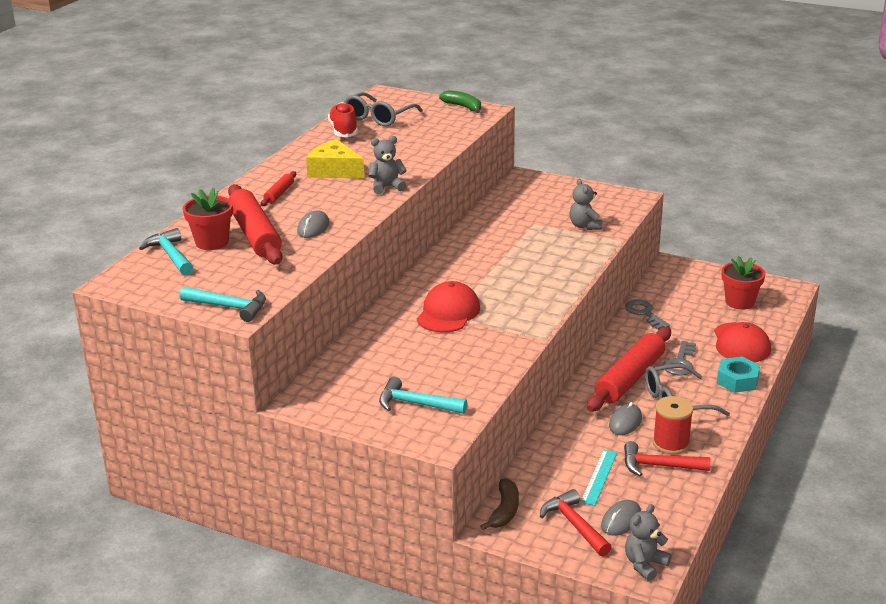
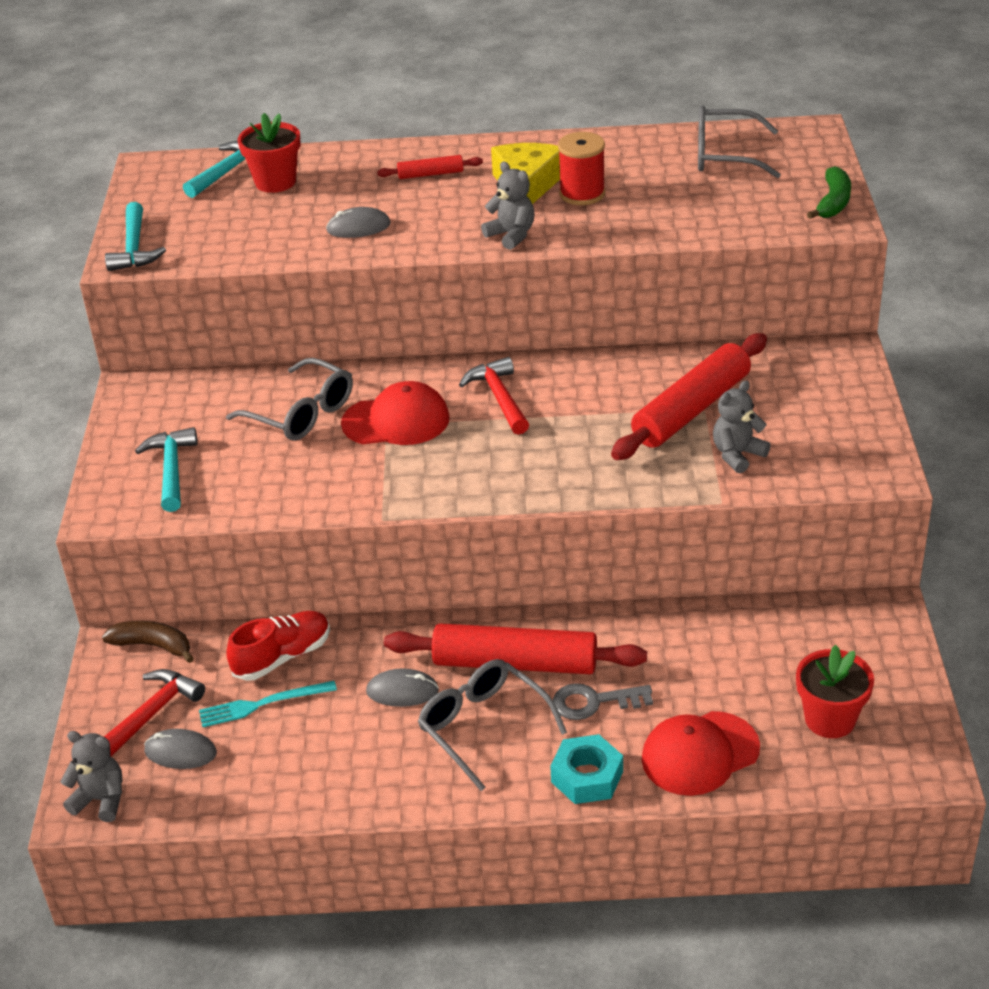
camera: 65 degrees right, 10 degrees up
red rolling pin [228,184,283,265] -> red rolling pin moved to [611,333,767,460]
red shoe [328,102,358,137] -> red shoe moved to [226,611,330,681]
brown banana [480,478,519,530] -> brown banana turned 150 degrees counterclockwise [102,621,194,663]
turquoise ruler [581,450,617,506] -> turquoise fork [199,681,337,727]
red hammer [624,441,710,476] -> red hammer moved to [459,357,529,435]
grey key [625,300,670,330] -> none
red spool [653,396,693,454] -> red spool moved to [558,132,605,205]
none -> grey glasses [226,358,353,441]

